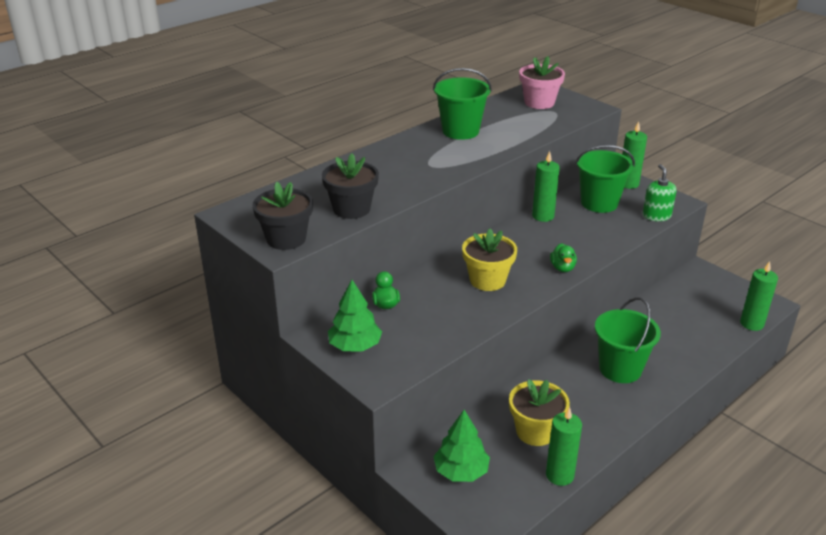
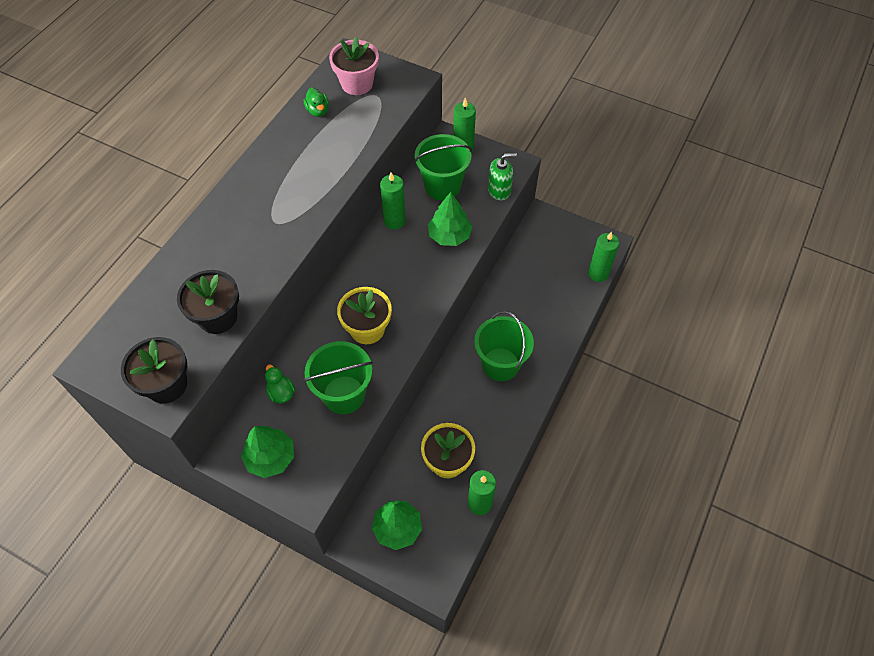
camera: 20 degrees left, 25 degrees up
green bucket [433,68,492,140] -> green bucket moved to [304,341,373,414]
green duck [550,243,577,272] -> green duck moved to [304,87,329,117]
green soap dispenser [642,164,677,221] -> green soap dispenser turned 105 degrees clockwise [488,153,517,201]
none -> green tree [428,192,472,246]

